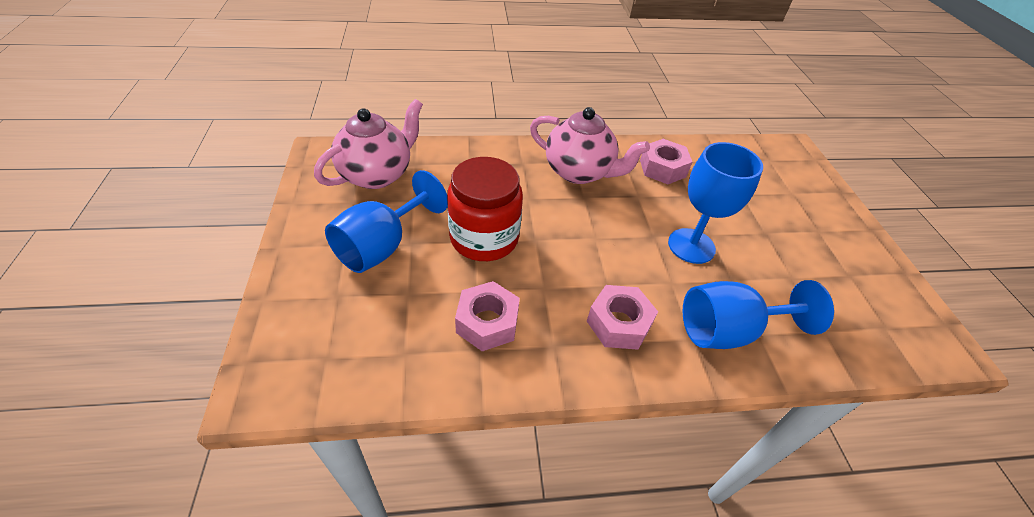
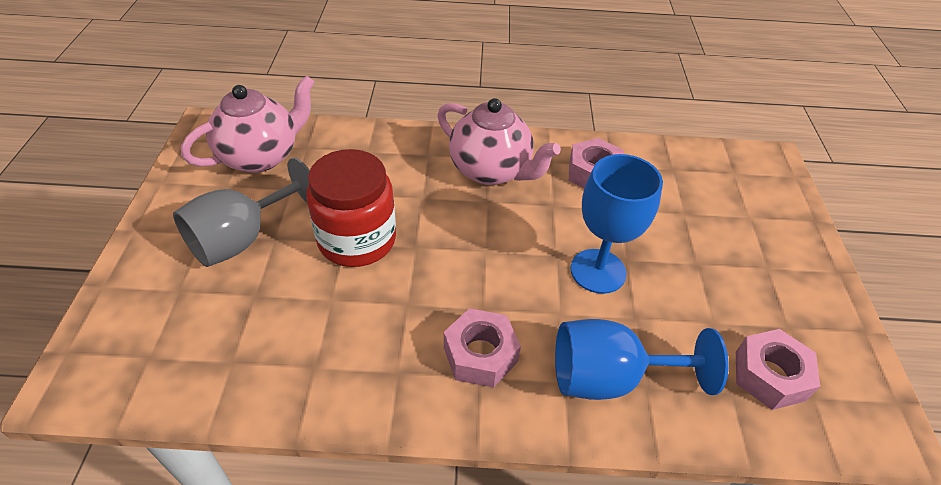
camera: 10 degrees right, 0 degrees up
blue goblet [325,170,448,273] -> grey goblet [173,158,310,267]
pink nut [455,281,520,351] -> pink nut moved to [736,329,820,410]

